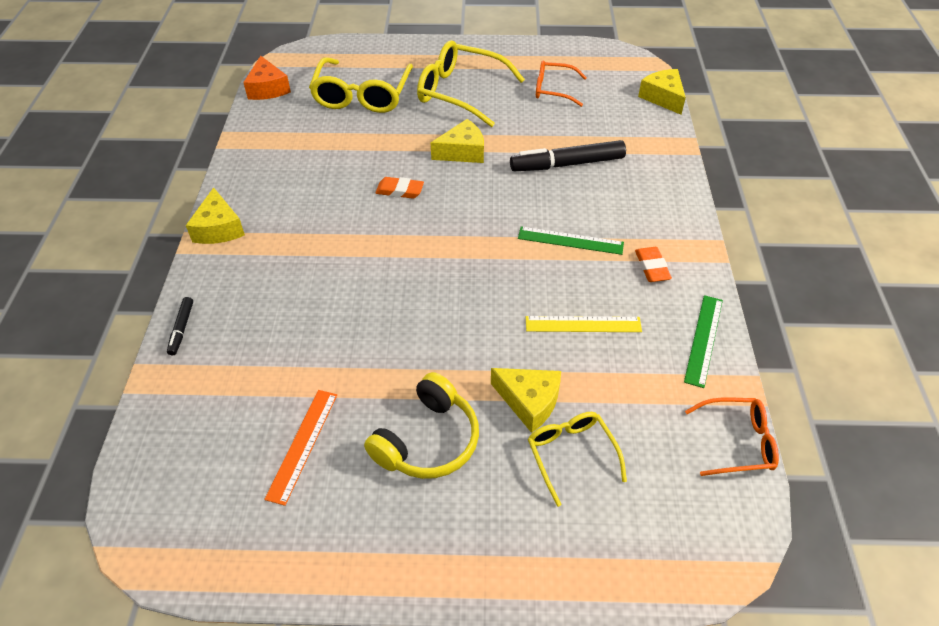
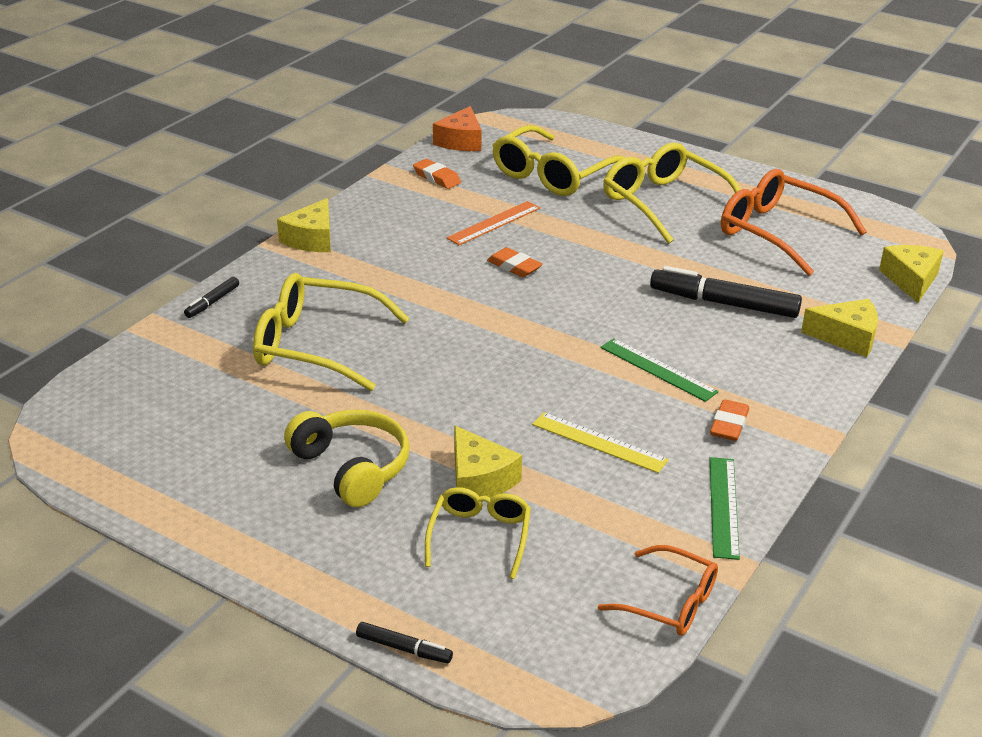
camera: 30 degrees right, 15 degrees down
orange ruler [264,390,337,506] -> orange ruler moved to [447,201,540,245]
yellow headphones [364,372,479,479] -> yellow headphones turned 105 degrees counterclockwise [284,410,409,507]
yellow cheese [431,119,484,163] -> yellow cheese moved to [801,299,878,357]
orange glasses [536,61,587,107] -> orange glasses [721,169,867,276], size x1.71
green ruler [684,295,723,388] -> green ruler turned 45 degrees counterclockwise [710,457,740,560]
none -> yellow glasses [253,273,410,391]
none -> black marker [356,622,453,663]
none -> orange eraser [413,159,461,189]

